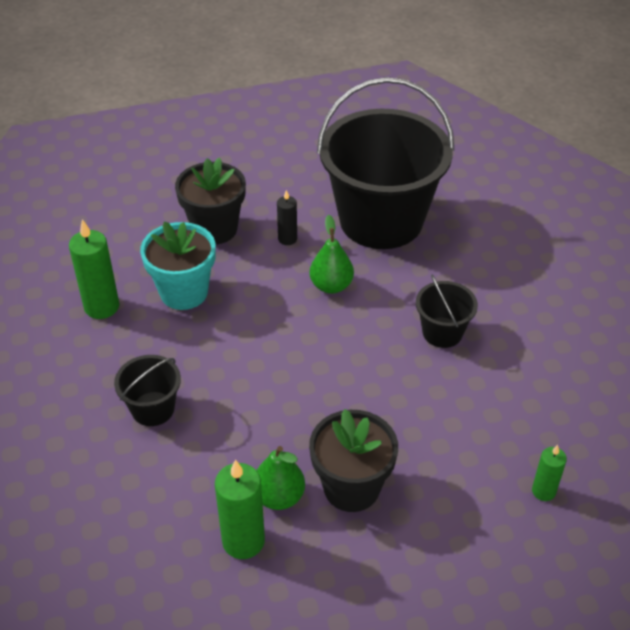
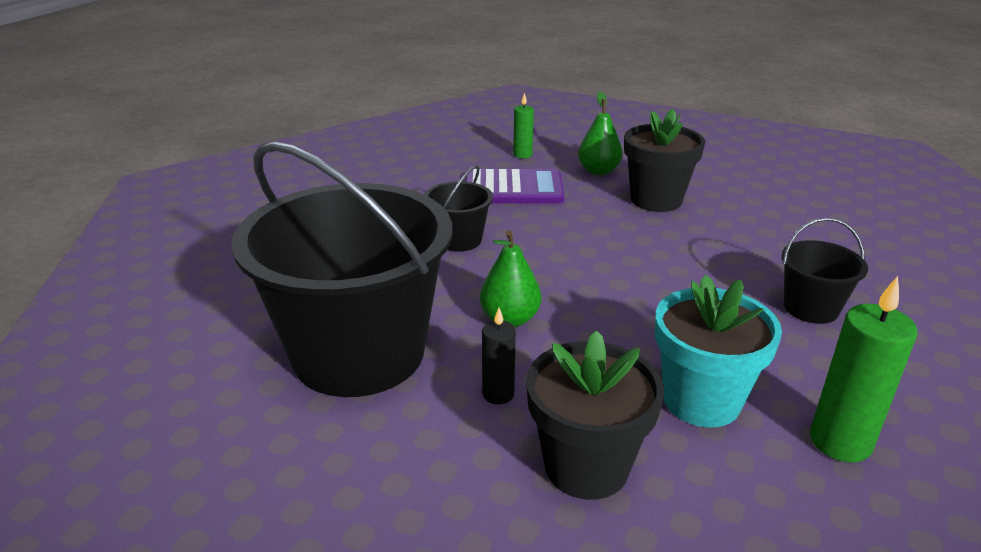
camera: 140 degrees left, 15 degrees down
green candle [215,459,265,559] -> none
green pear [256,446,305,510] -> green pear moved to [578,91,623,175]
none -> purple calculator [465,169,564,203]

